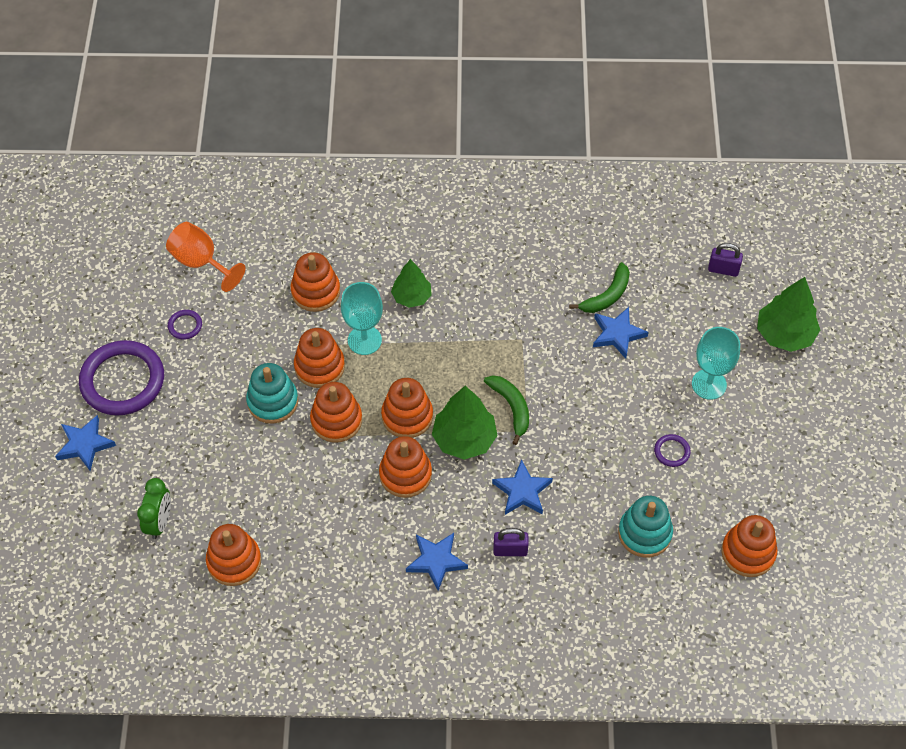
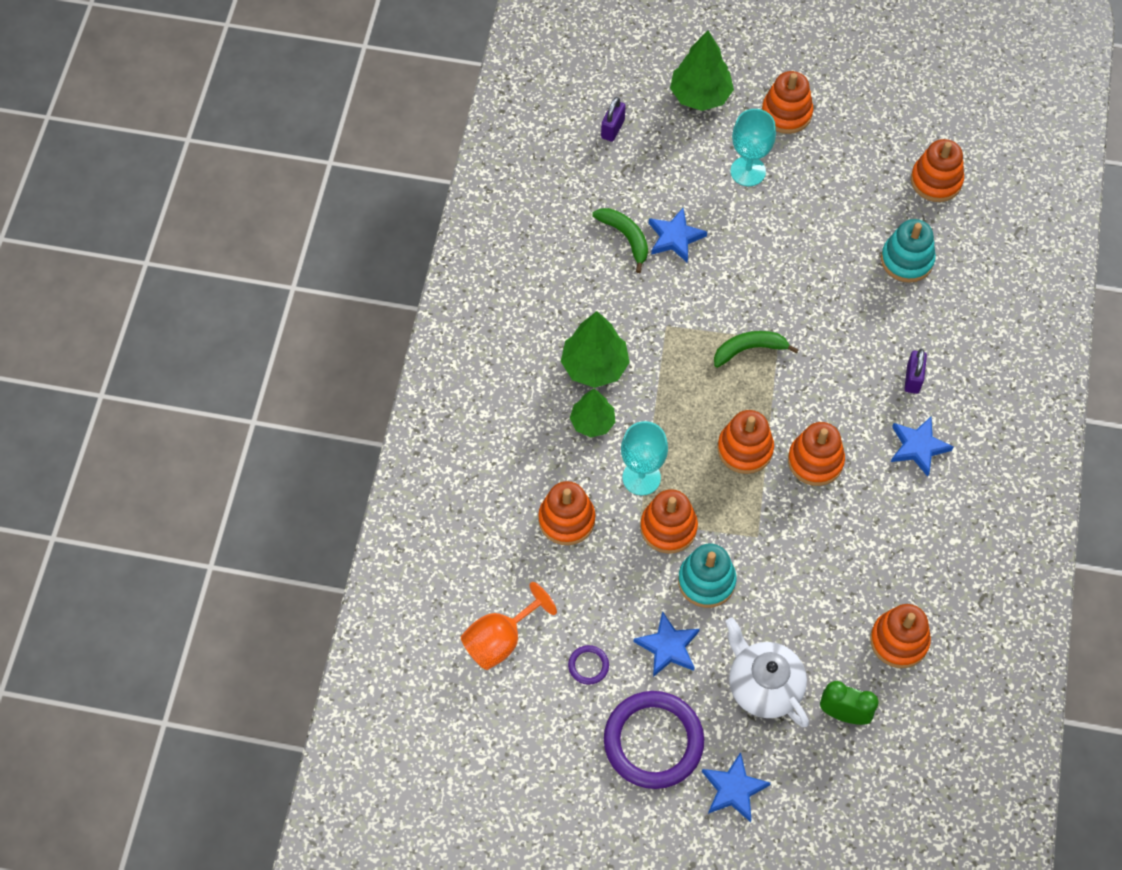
camera: 80 degrees left, 5 degrees up
orange stacking toy [310,382,362,443] -> orange stacking toy moved to [762,71,813,134]
green tree [432,386,498,460] -> green tree moved to [561,311,630,388]
blue star [492,459,553,515] -> blue star moved to [634,611,700,677]
purple ring [654,434,691,467] -> none
none -> white teapot [725,617,809,727]

